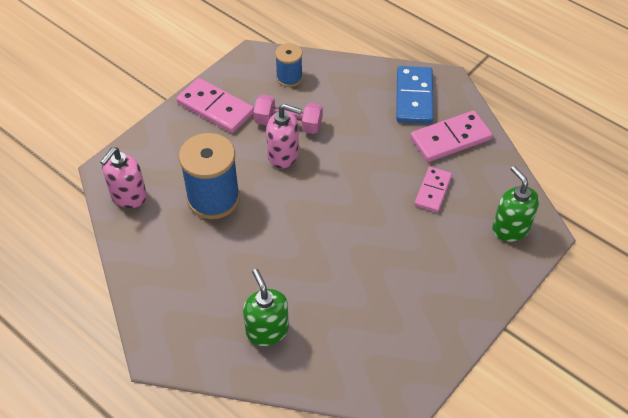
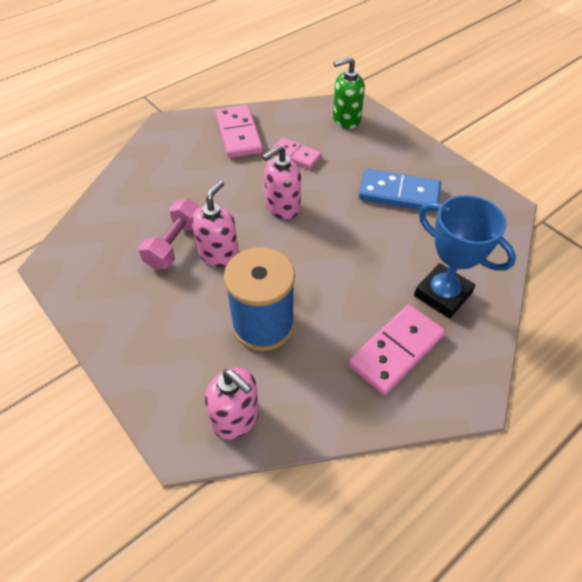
camera: 80 degrees left, 0 degrees up
pink domino [177,78,254,133] -> pink domino moved to [348,304,445,395]
green soap dispenser [243,269,289,346] -> blue trophy [414,195,516,319]
blue spool [275,43,303,87] -> none
blue domino [396,66,434,124] -> blue domino moved to [359,169,441,212]
none -> pink soap dispenser [262,145,301,219]

